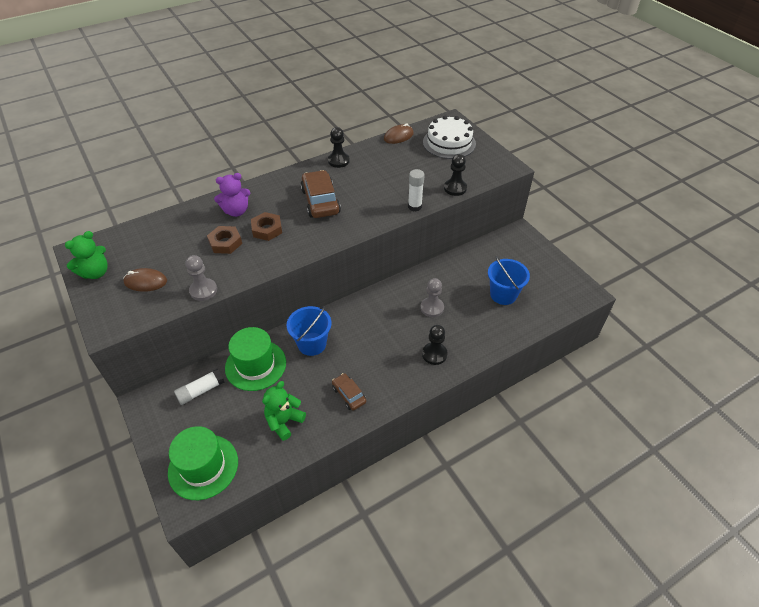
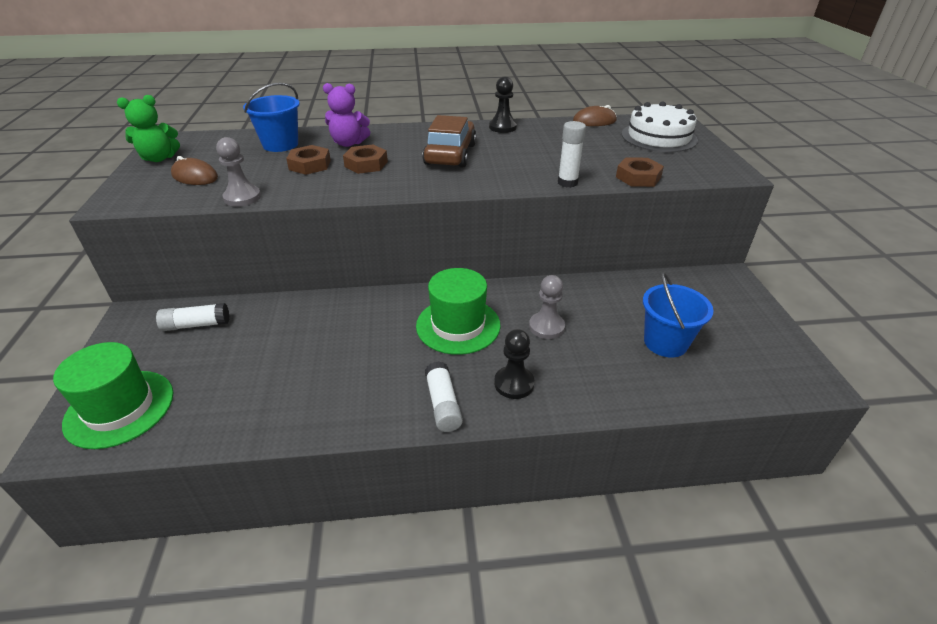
camera: 25 degrees right, 10 degrees down
green hat [225,327,286,391] -> green hat moved to [416,268,501,355]
green teddy bear [262,381,306,441] -> none
blue bucket [287,306,332,356] -> blue bucket moved to [243,83,300,152]
brown car [332,373,366,410] -> none
black pawn [444,154,467,196] -> brown nut [616,157,664,187]
none -> white glue stick [425,361,463,432]

